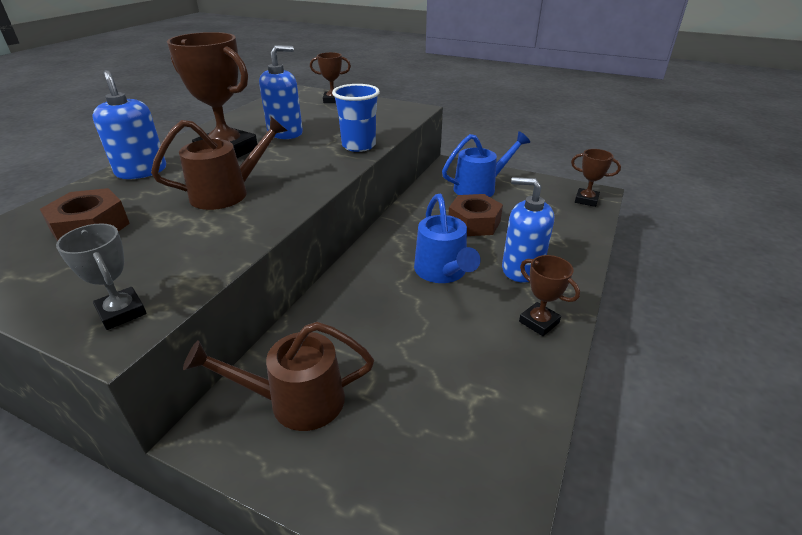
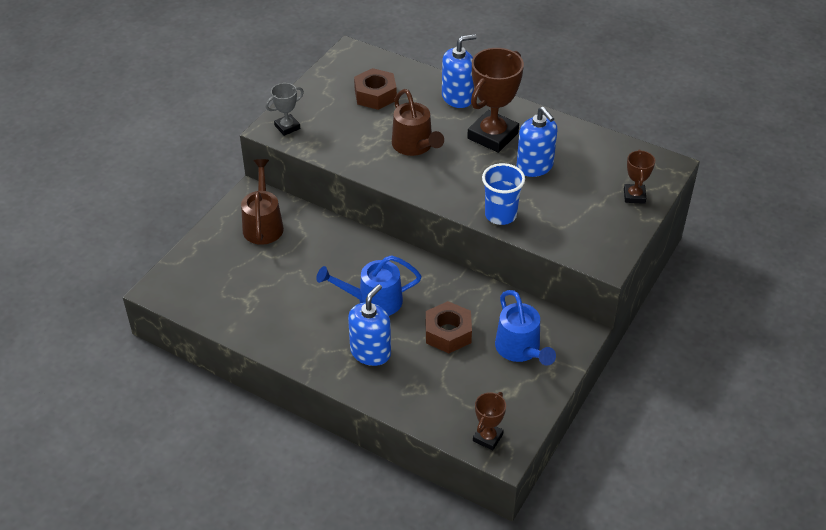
camera: 95 degrees right, 10 degrees up
brown trophy [519,255,580,336] -> none

